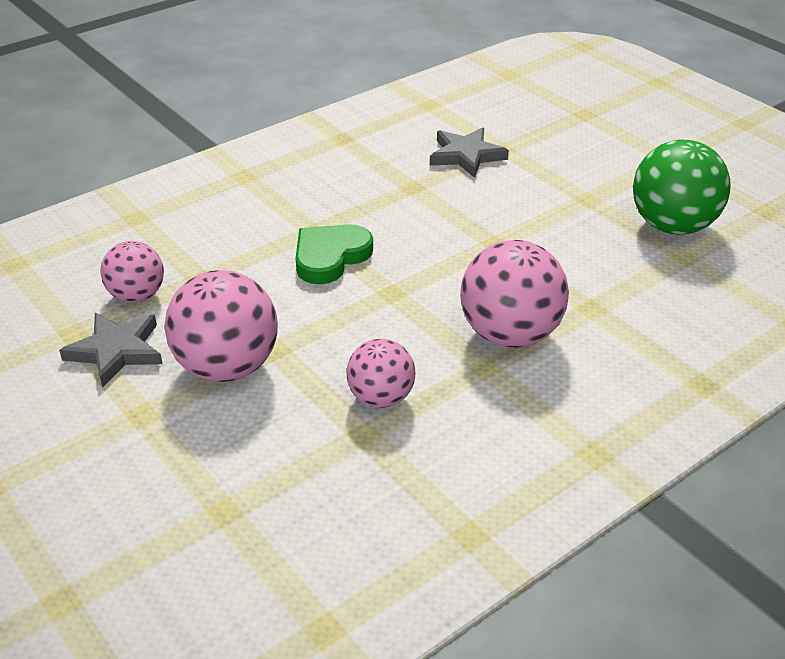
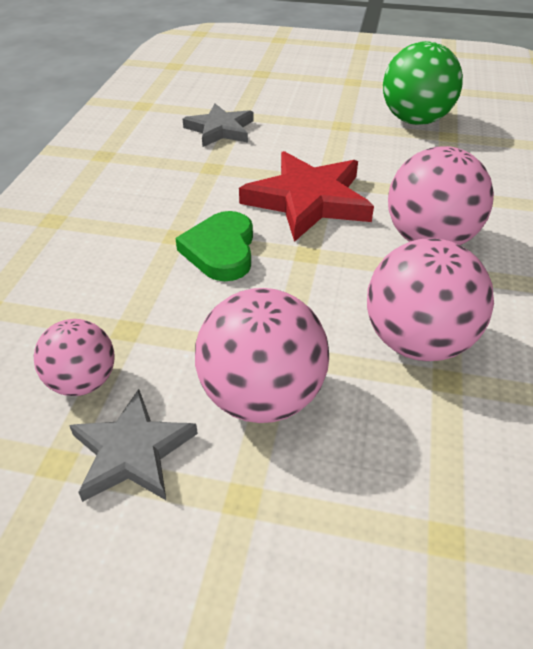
camera: 40 degrees left, 5 degrees up
pink ball [347,339,415,408] -> pink ball [367,238,494,361], size x1.65
none -> red star [239,151,374,242]

